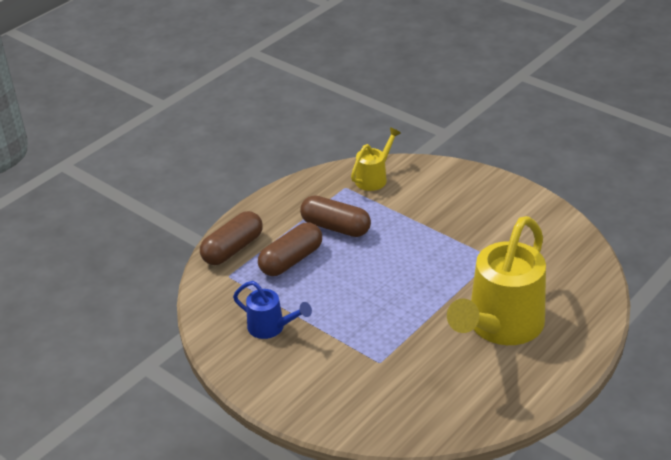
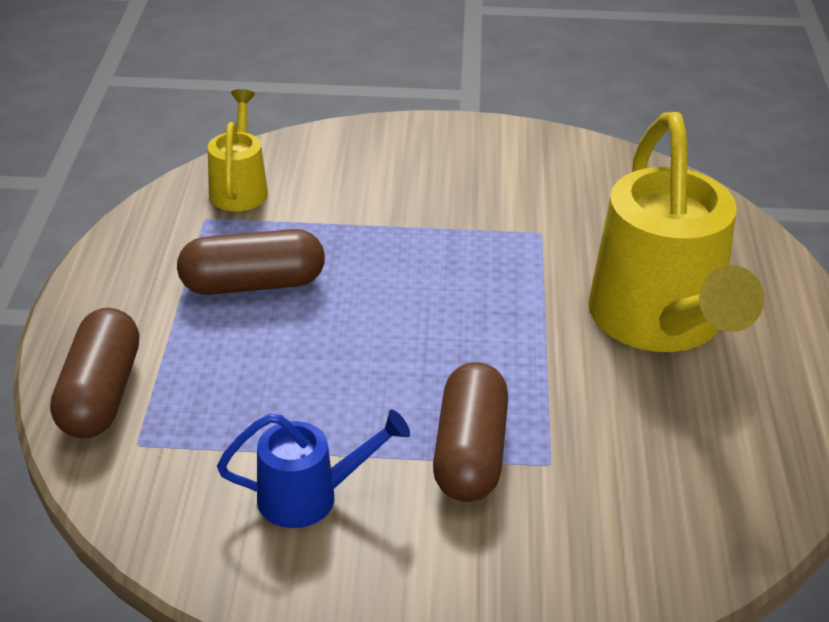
camera: 40 degrees left, 0 degrees up
brown capsule [258,223,322,276] -> brown capsule moved to [433,362,508,502]

